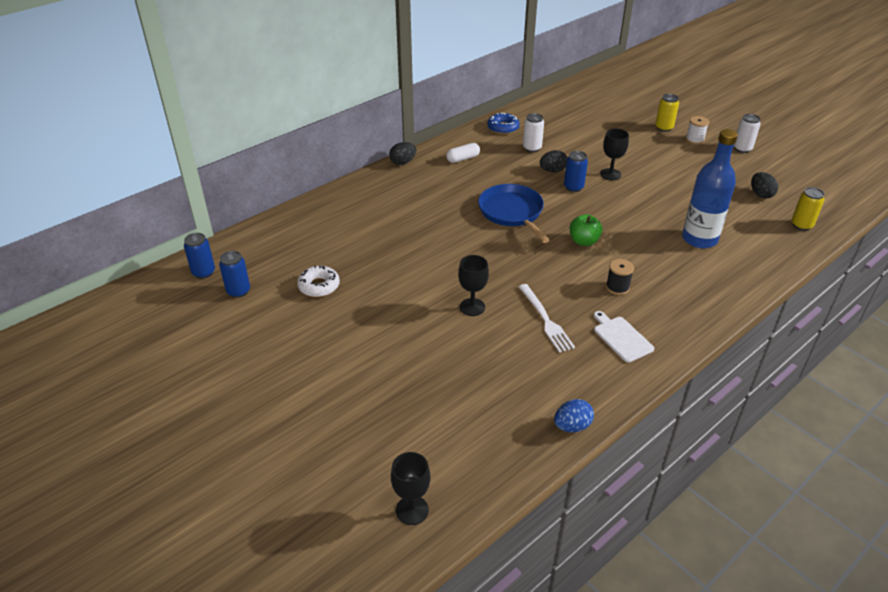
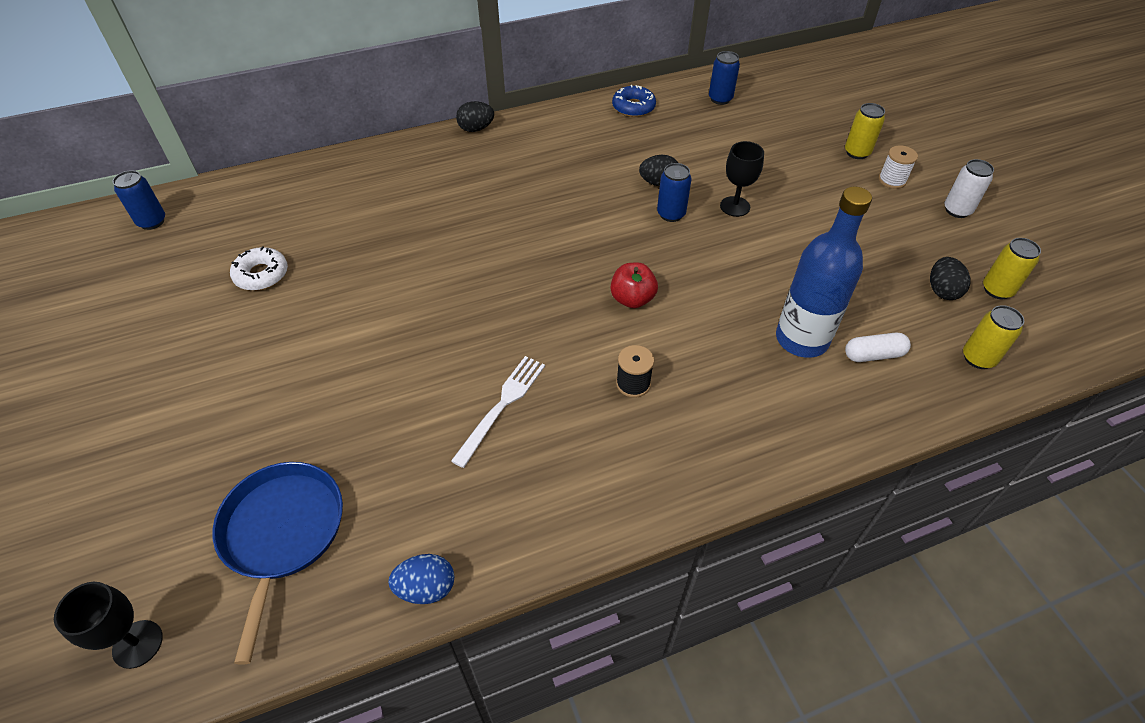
camera: 20 degrees right, 10 degrees up
blue can [219,251,250,298] -> blue can moved to [709,51,740,105]
white capsule [446,143,480,163] -> white capsule moved to [845,333,911,362]
black goblet [458,255,489,316] -> none
blue pan [478,184,550,243] -> blue pan moved to [212,462,343,665]
white fork [519,284,575,353] -> white fork turned 150 degrees counterclockwise [451,356,545,468]
white can [523,113,544,152] -> none
green apple [570,214,602,246] -> red apple [611,263,658,308]
white cutting board [594,311,654,362] -> none
none -> yellow can [983,238,1041,299]

